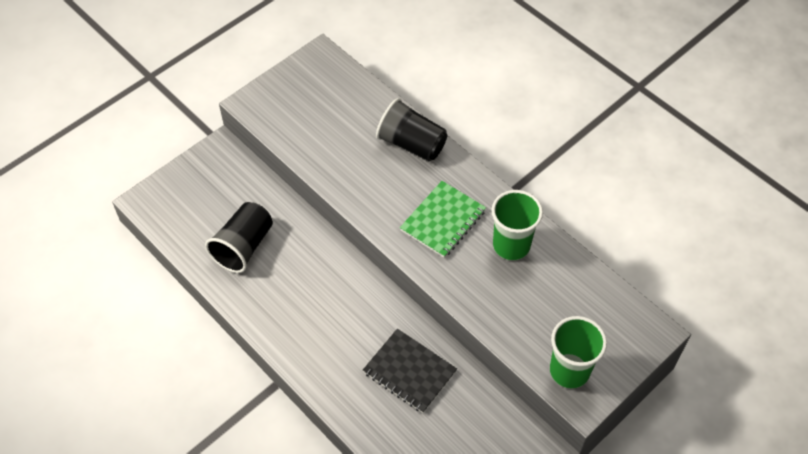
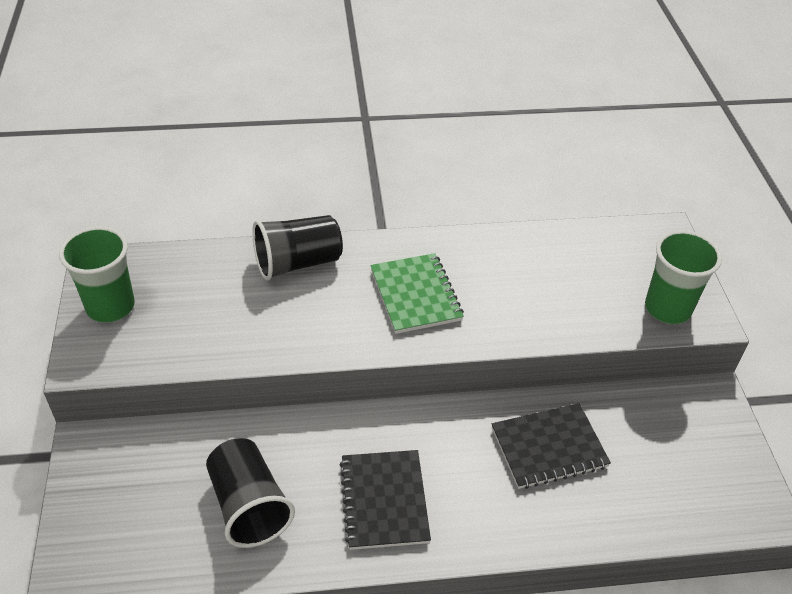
camera: 55 degrees left, 10 degrees down
green cup [491,190,543,260] -> green cup moved to [59,226,135,323]
none -> black notebook [340,450,431,550]

